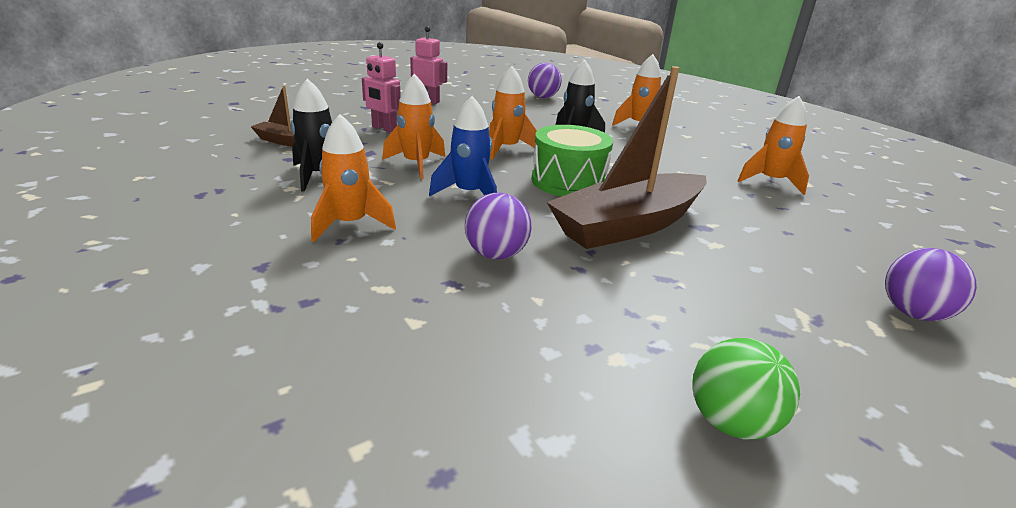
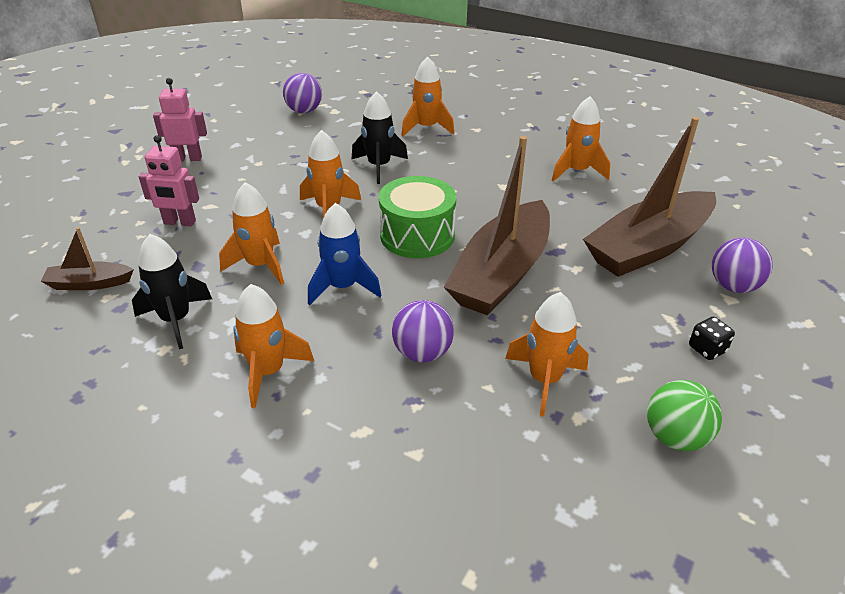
camera: 25 degrees left, 10 degrees up
none -> orange rocket [505,292,589,417]
none -> brown boat [583,117,716,277]
none -> black dice [689,317,735,360]

